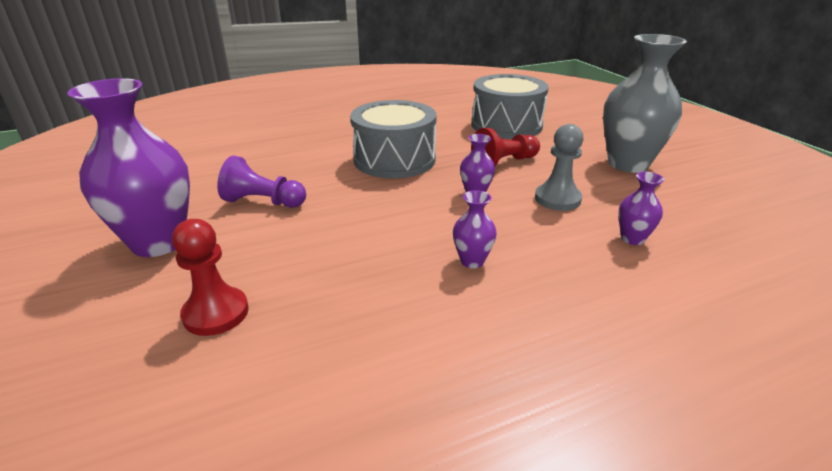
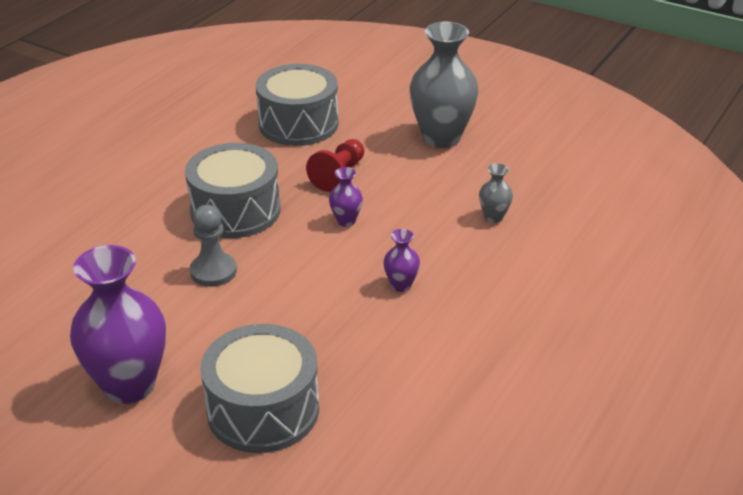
camera: 35 degrees left, 5 degrees up
red pawn [172,219,249,336] -> grey drum [200,324,319,453]
purple pawn [217,156,306,208] -> none
grey pawn [535,124,584,211] -> grey pawn moved to [190,205,237,287]
purple vase [618,172,664,245] -> grey vase [479,163,513,223]

